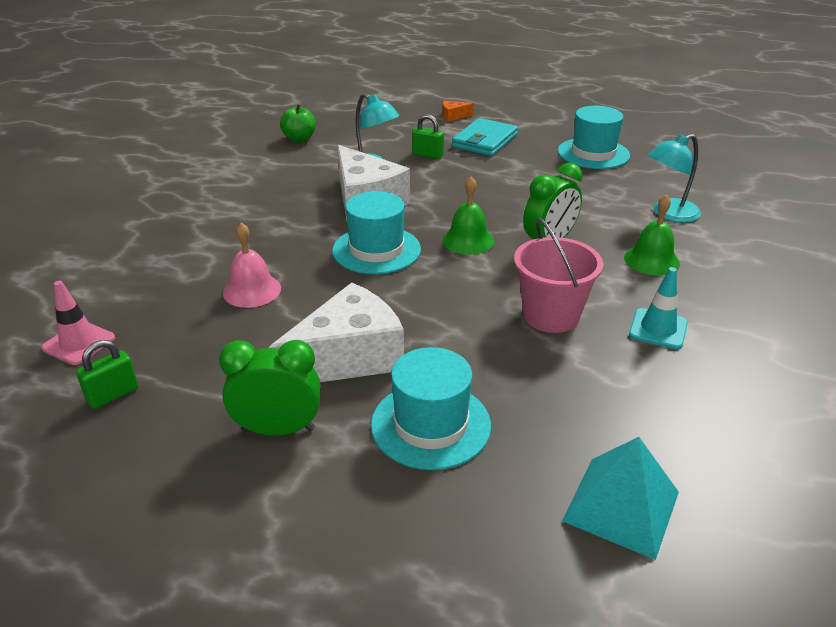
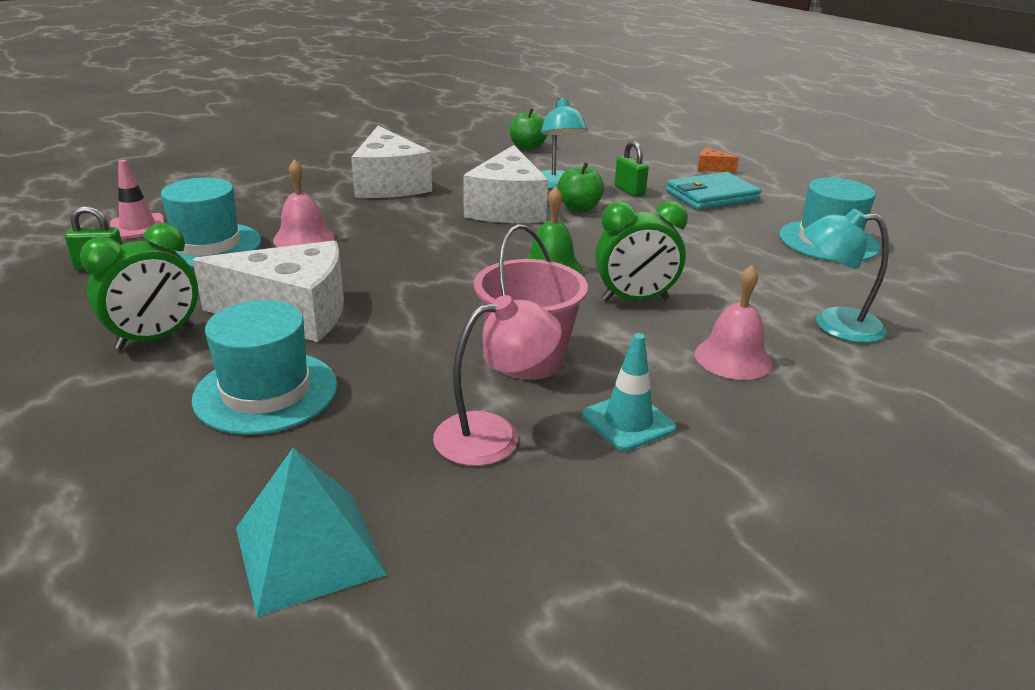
camera: 35 degrees right, 5 degrees down
green clock [219,340,321,436] -> green clock turned 105 degrees clockwise [80,223,198,350]
turquoise hat [332,191,421,274] -> turquoise hat moved to [161,177,261,268]
green bell [624,194,680,275] -> pink bell [695,265,773,380]
none -> white cheese [351,126,432,198]
none -> pink lamp [433,295,562,466]
none -> green apple [557,163,604,212]

